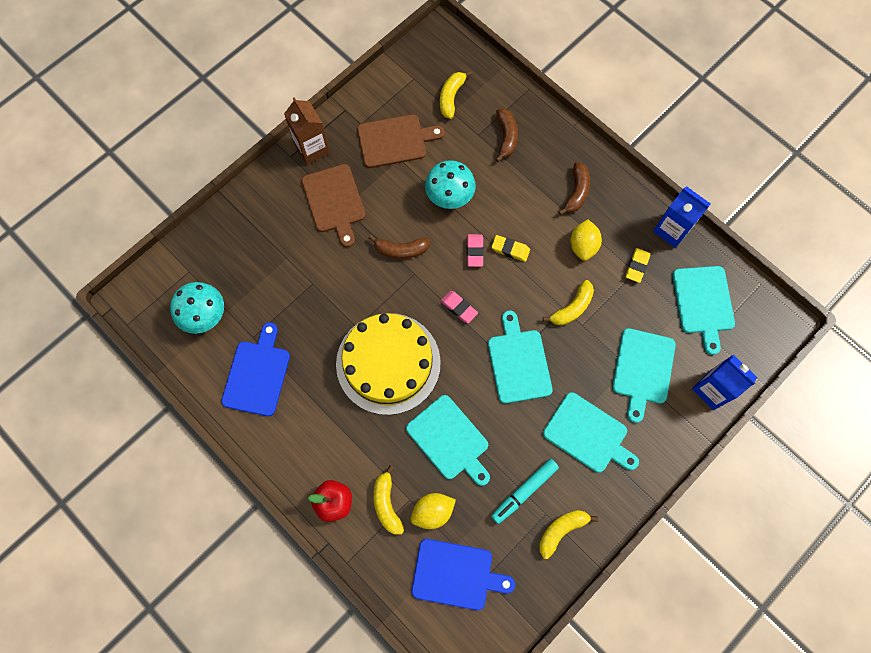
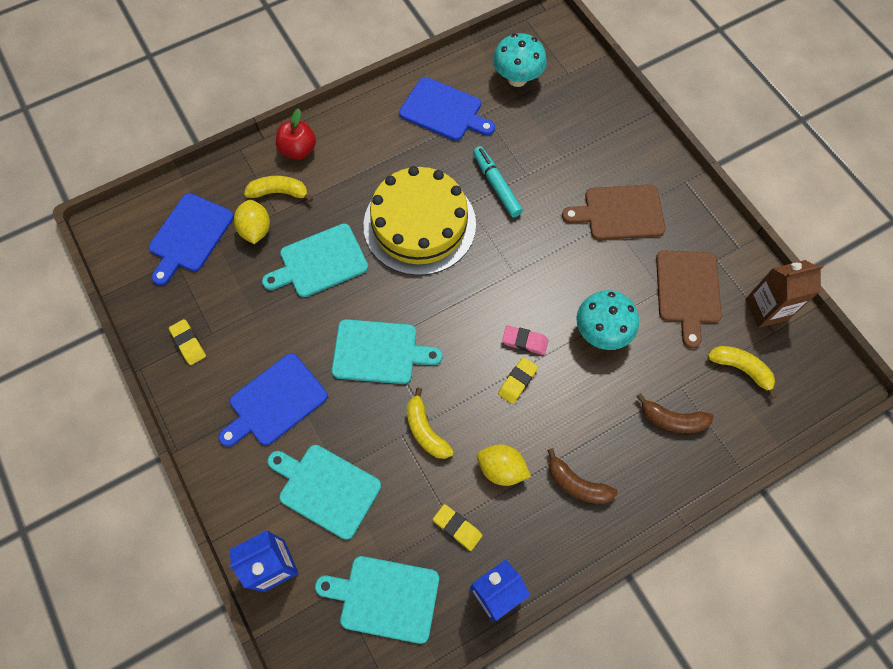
camera: 105 degrees right, 5 degrees down
brown carton [284,97,330,164] -> brown carton moved to [745,260,824,328]
brown banana [368,235,430,259] -> none
pink eraser [441,291,478,323] -> none
turquoise marker [491,459,559,524] -> turquoise marker moved to [473,146,523,218]
yellow banana [539,510,598,559] -> yellow eraser [169,319,206,365]
turquoise cutting board [543,392,639,473] -> blue cutting board [219,353,328,447]

